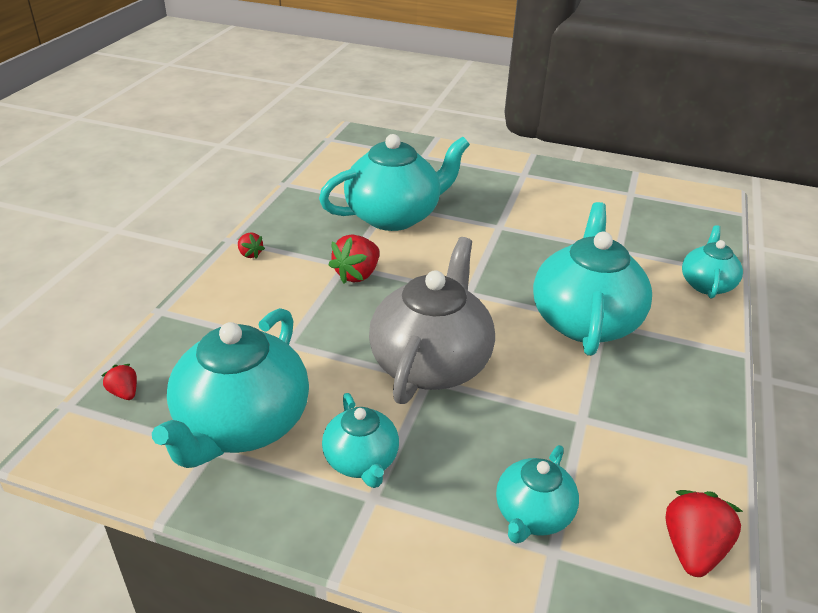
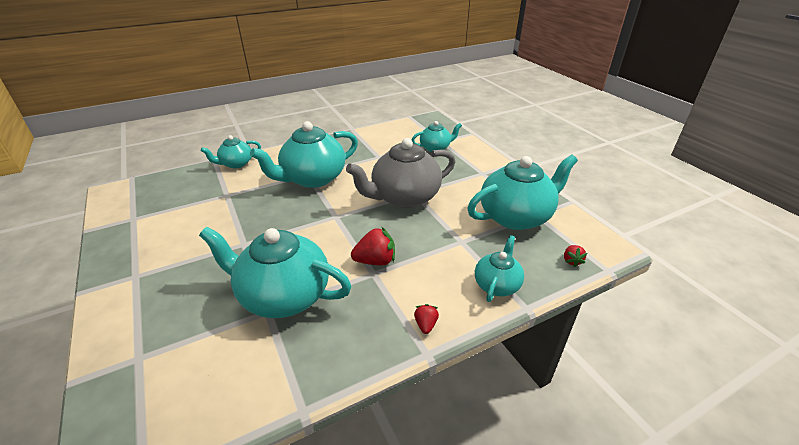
camera: 135 degrees left, 0 degrees up
turquoise teapot [322,393,399,488] -> turquoise teapot moved to [475,235,524,302]
red strawberry [666,490,743,577] -> none

